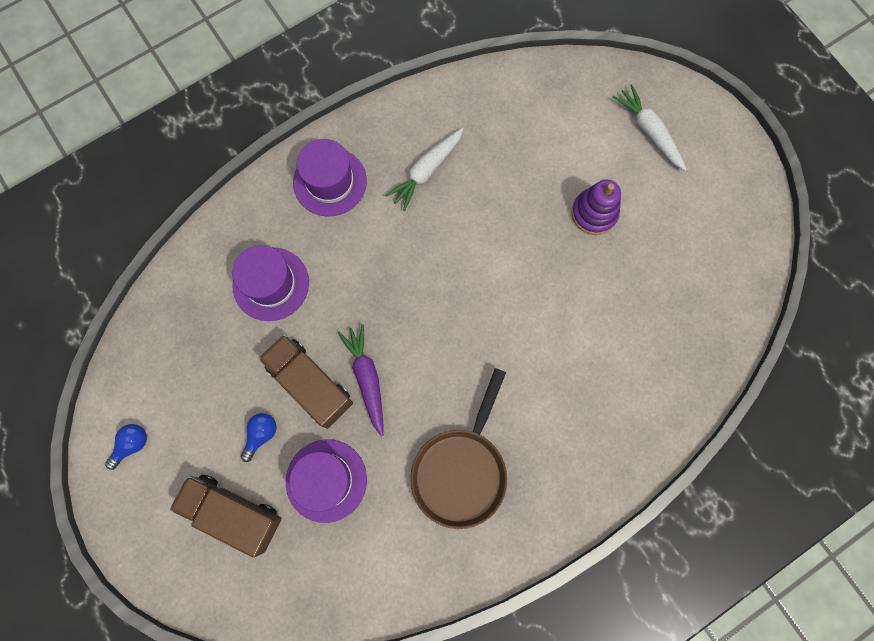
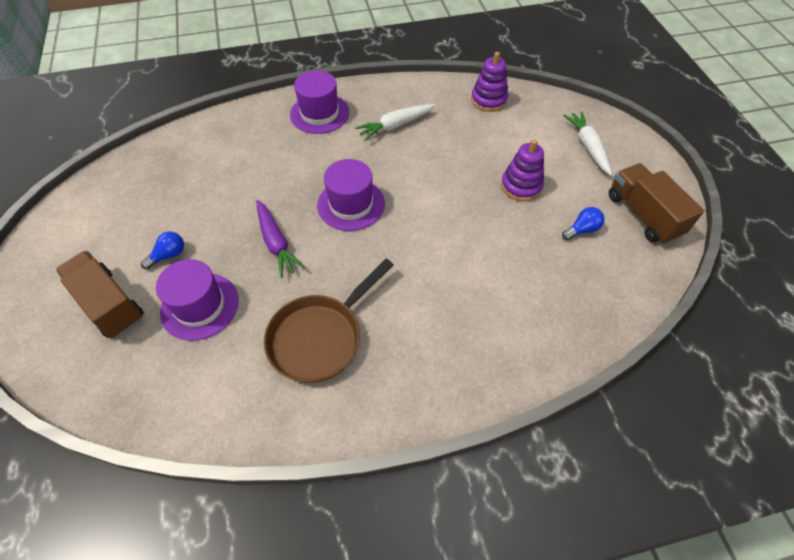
camera: 20 degrees right, 20 degrees down
blue light bulb [105,424,147,470] -> blue light bulb moved to [562,207,604,240]
purple hat [232,245,309,321] -> purple hat moved to [317,159,385,231]
brown truck [258,334,353,429] -> brown truck moved to [609,163,704,244]
purple carrot [338,324,384,437] -> purple carrot turned 150 degrees clockwise [256,200,305,278]
none -> purple stacking toy [471,52,508,112]

